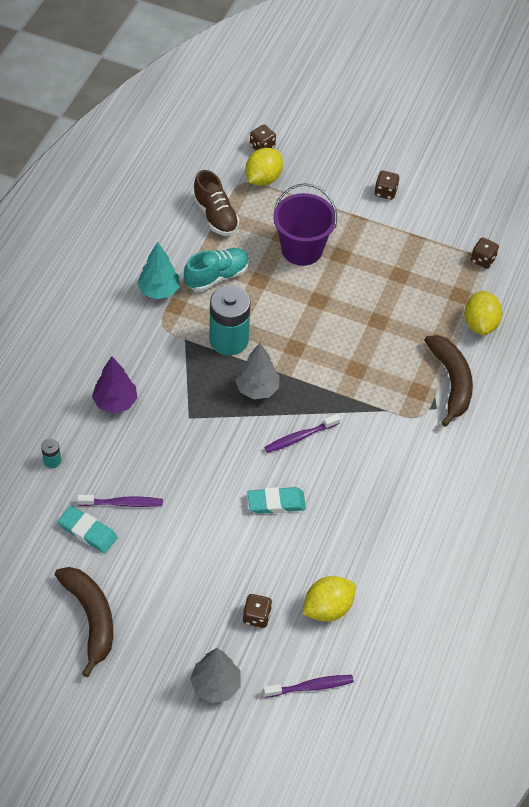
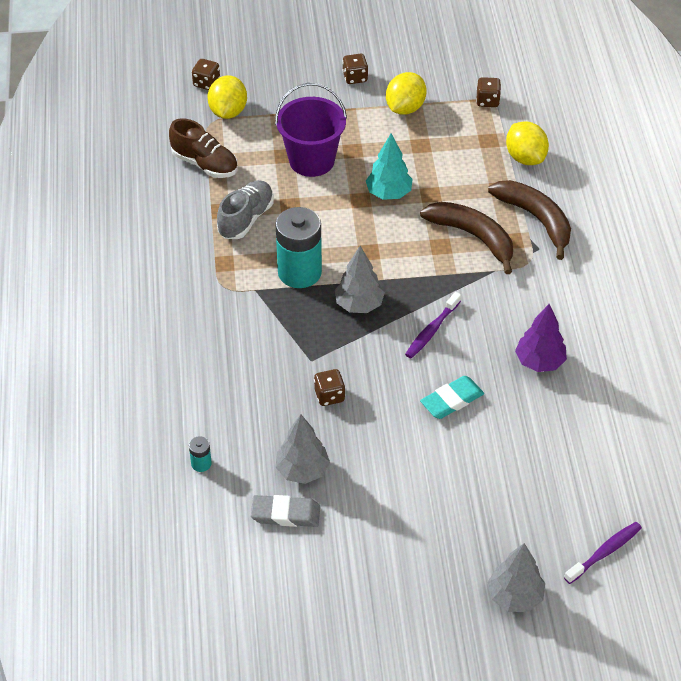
camera: 25 degrees left, 5 degrees down
brown banana [55,567,113,677] -> brown banana moved to [420,202,513,274]
turquoise eraser [58,506,118,553] -> grey eraser [251,495,320,527]
purple toothbrush [77,495,163,507] -> grey tree [276,414,330,484]
purple tree [92,356,137,414] -> purple tree moved to [515,304,567,372]
turquoise tree [137,242,180,299] -> turquoise tree moved to [366,133,413,200]
turquoise shoe [184,248,249,291] -> grey shoe [217,180,274,239]
brown dice [243,594,272,628] -> brown dice moved to [314,369,345,406]
yellow lemon [303,576,356,622] -> yellow lemon moved to [386,72,427,115]

